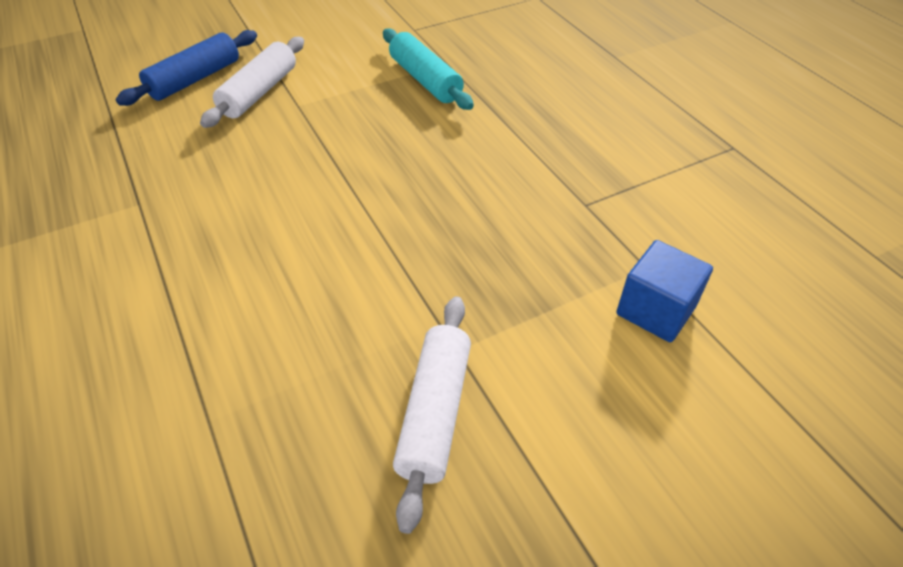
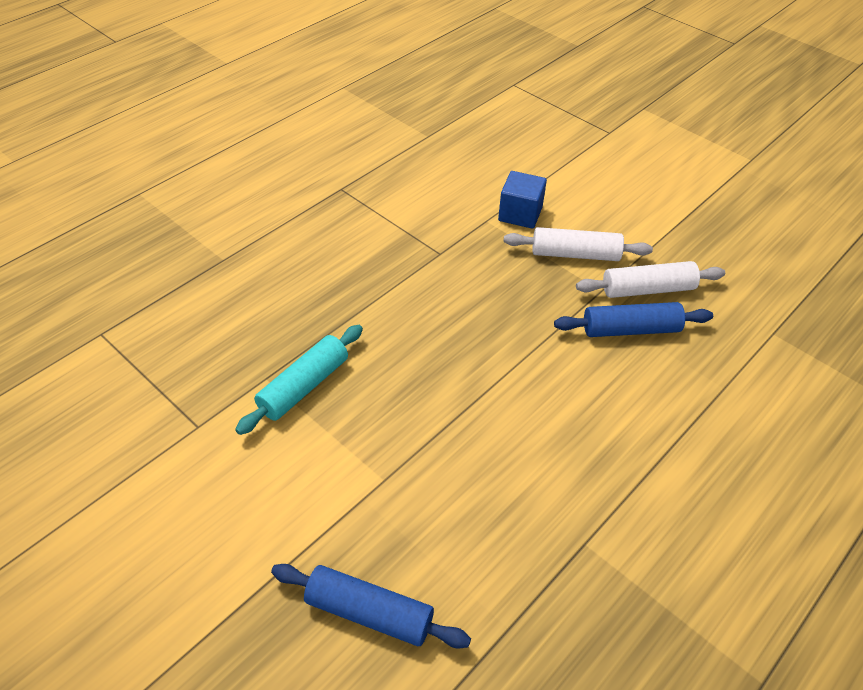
camera: 110 degrees left, 0 degrees up
white rolling pin [200,37,304,128] -> white rolling pin moved to [504,227,653,261]
none -> blue rolling pin [554,302,713,337]

